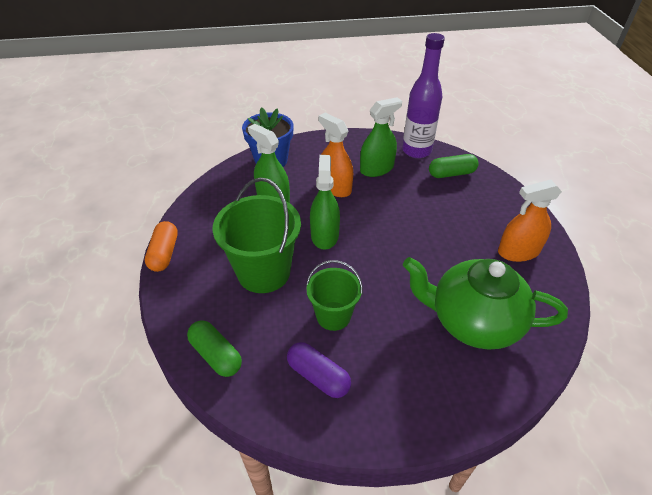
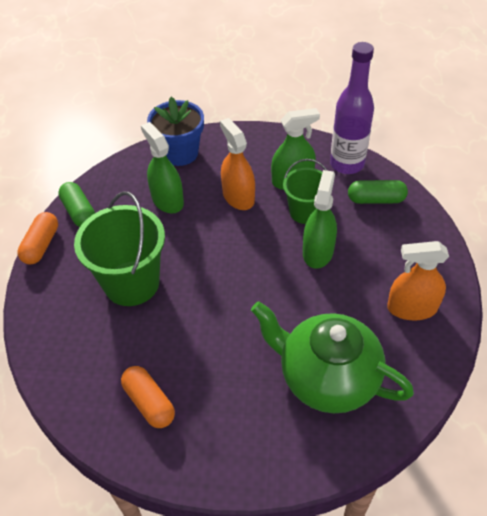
camera: 15 degrees right, 5 degrees up
green capsule [187,320,242,377] -> green capsule moved to [58,182,95,227]
purple capsule [287,342,351,398] -> orange capsule [121,366,175,428]
green bucket [306,260,363,331] -> green bucket moved to [283,159,328,224]
green spray bottle [310,155,340,250] -> green spray bottle moved to [303,170,337,269]

